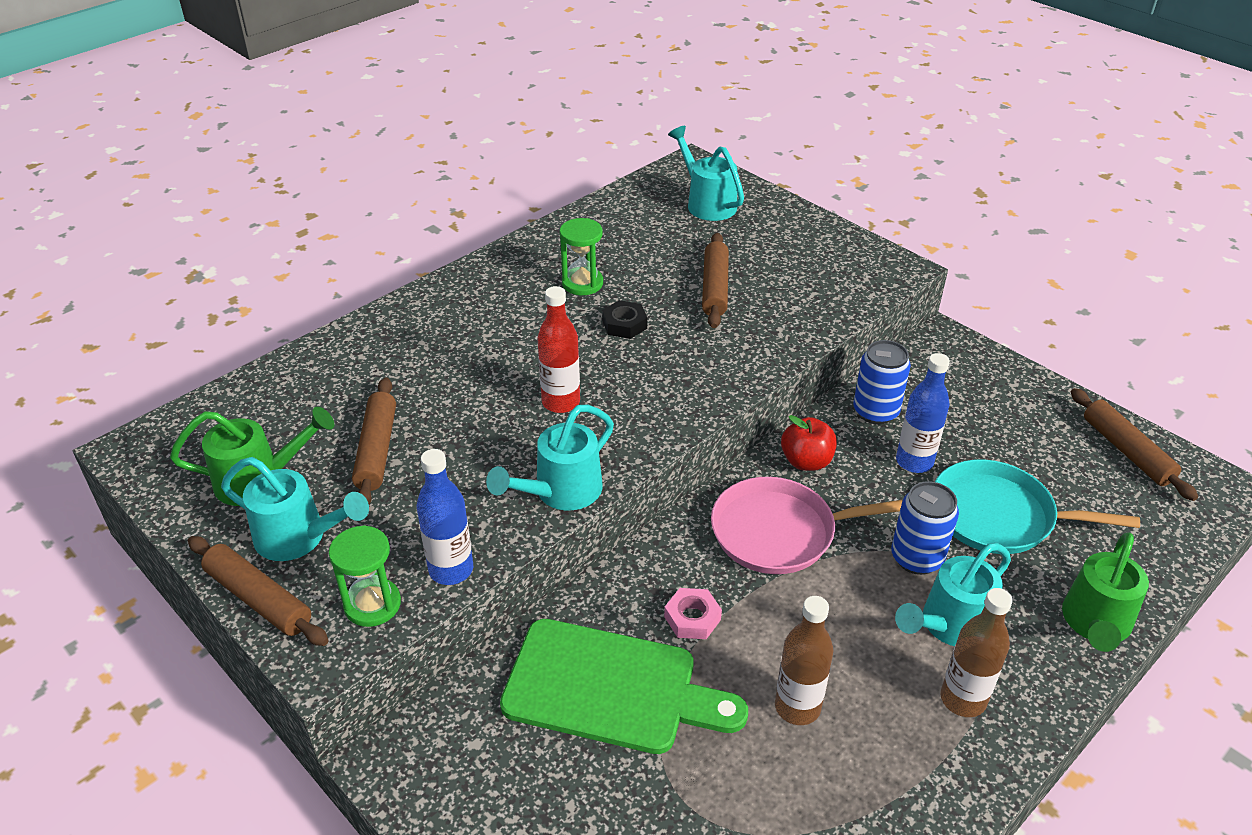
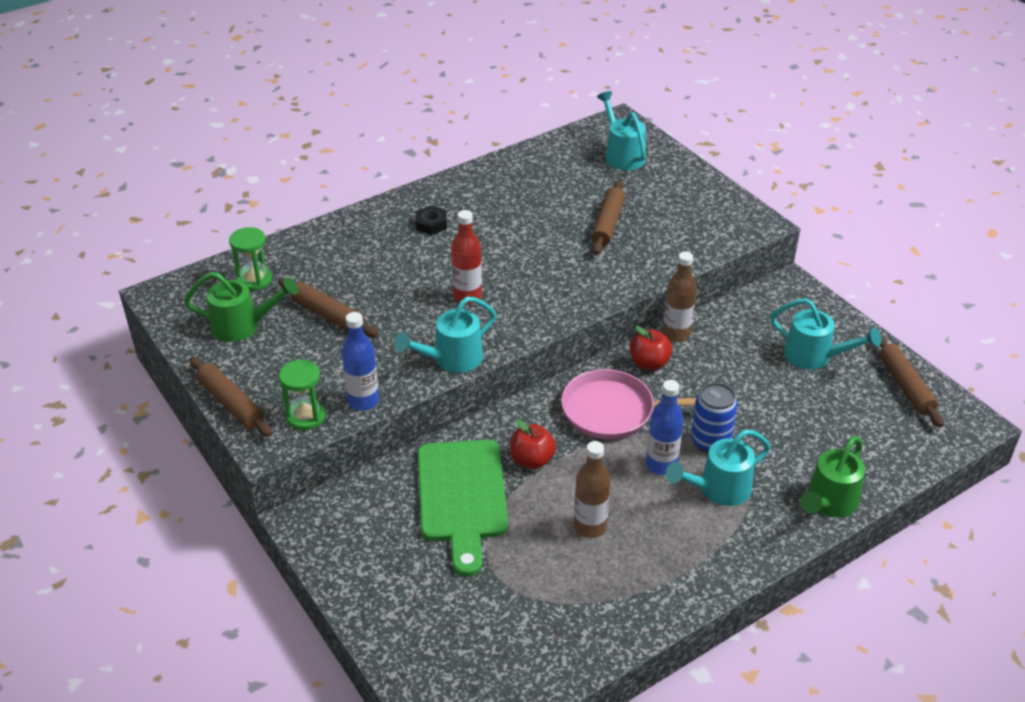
camera: 10 degrees right, 0 degrees up
turquoise watering can [221,457,369,561] -> turquoise watering can moved to [771,298,882,369]
brown rolling pin [352,377,396,505] -> brown rolling pin turned 60 degrees counterclockwise [278,279,378,337]
green cutting board [500,619,748,754] -> green cutting board turned 60 degrees clockwise [418,440,508,577]
green hourglass [560,218,603,295] -> green hourglass moved to [229,227,272,291]
black nut [602,300,647,339] -> black nut moved to [415,206,447,235]
pink nut [664,588,722,639] -> red apple [510,419,556,469]
blue can [853,340,911,424] -> none
blue bottle [896,353,950,473] -> blue bottle moved to [646,380,684,475]
turquoise pan [935,459,1140,554] -> none
brown bottle [940,588,1013,717] -> brown bottle moved to [663,251,697,342]

